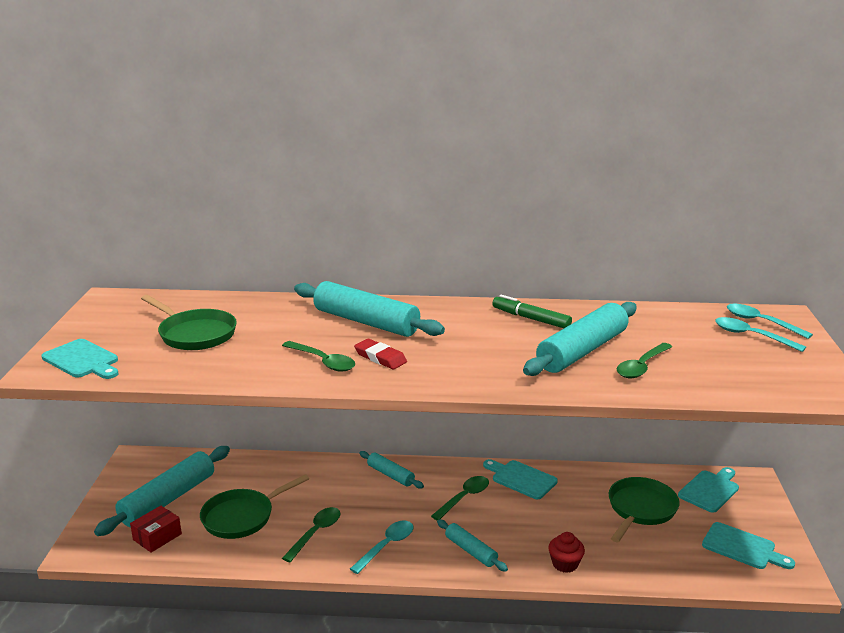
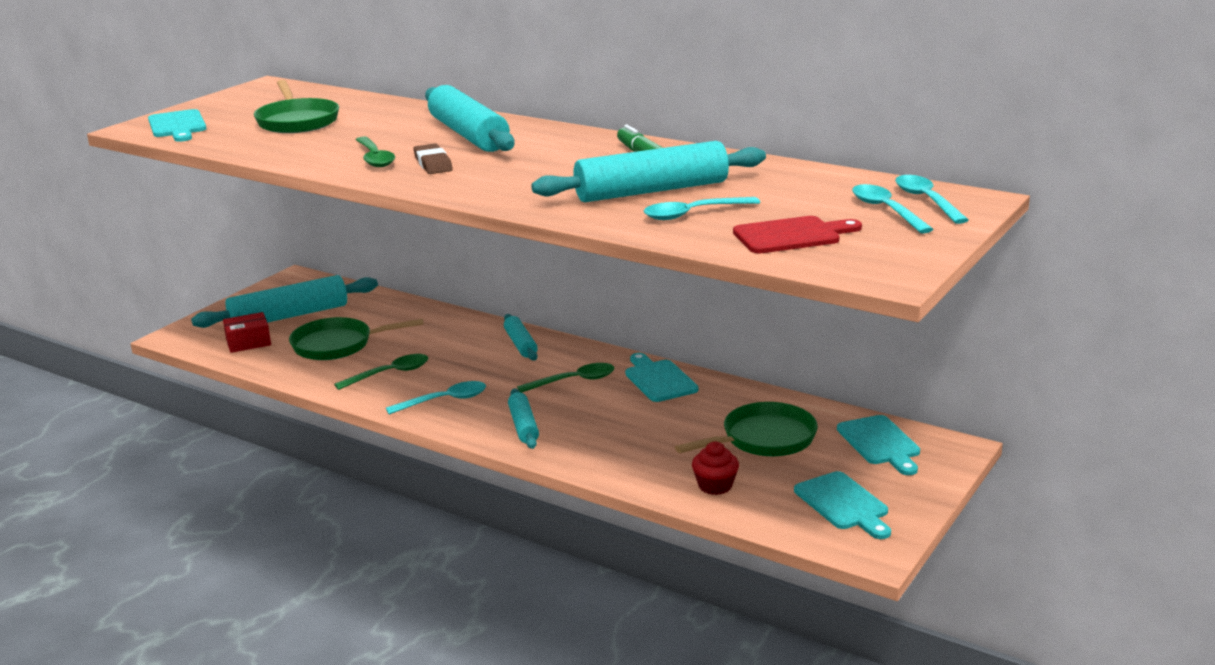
camera: 30 degrees right, 0 degrees up
red eraser [354,339,407,369] -> brown eraser [413,143,453,174]
red cupcake [548,532,585,573] -> red cupcake moved to [692,442,739,495]
green spoon [617,343,672,378] -> turquoise spoon [644,197,760,220]
turquoise cutting board [678,467,739,513] -> turquoise cutting board turned 90 degrees clockwise [837,415,920,475]
none -> red cutting board [733,216,862,253]

